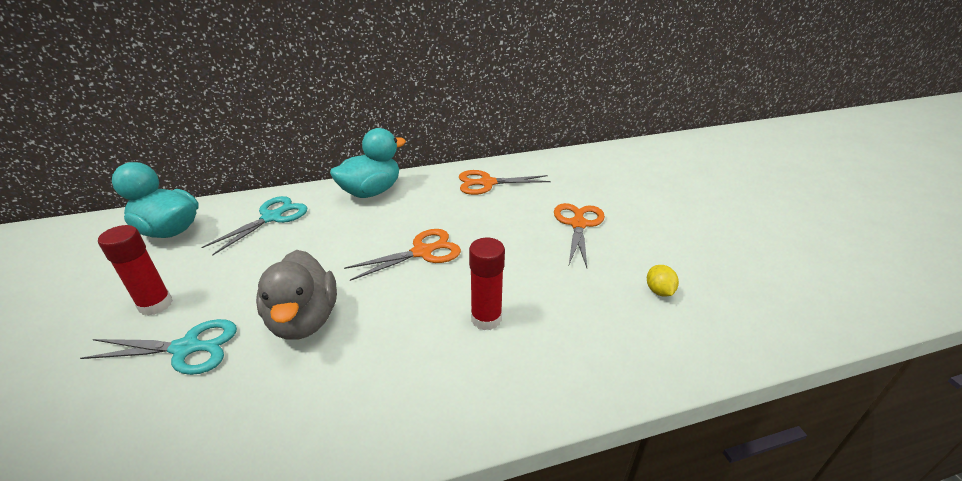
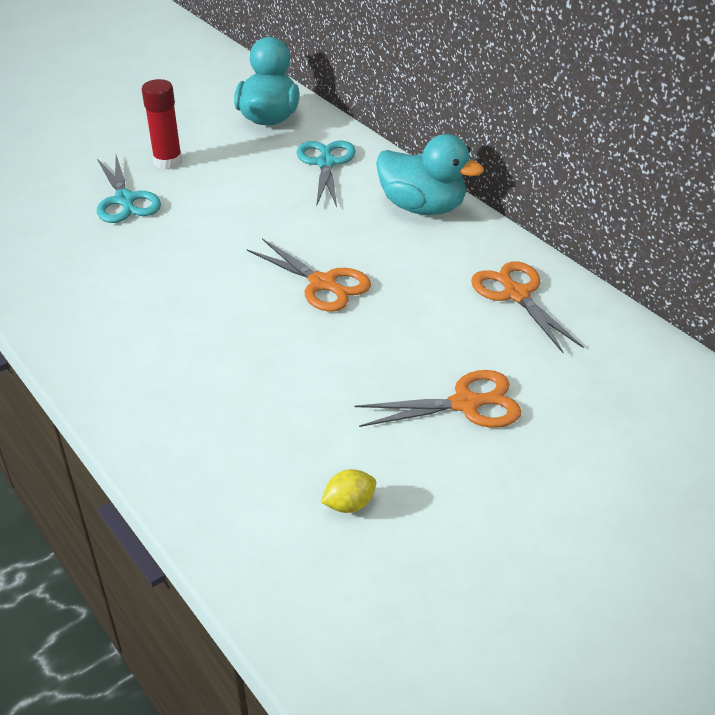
camera: 70 degrees right, 5 degrees up
turquoise scissors [201,196,308,255] -> turquoise scissors turned 105 degrees counterclockwise [296,141,356,207]
grey duck [256,250,337,340] -> none
red glue stick [469,238,505,330] -> none

